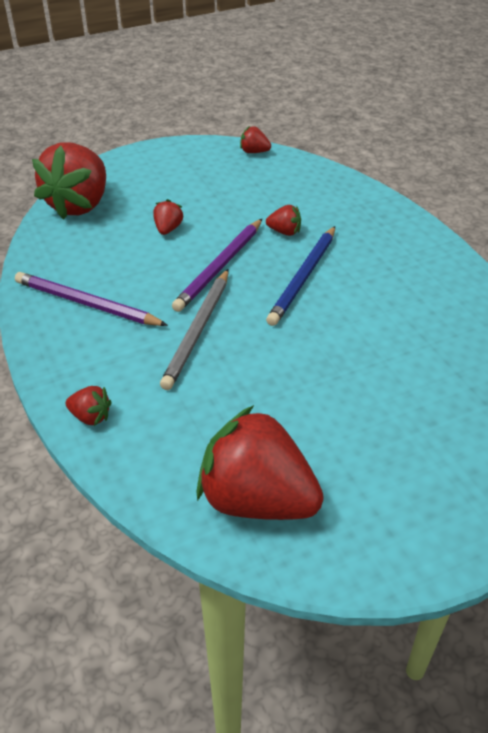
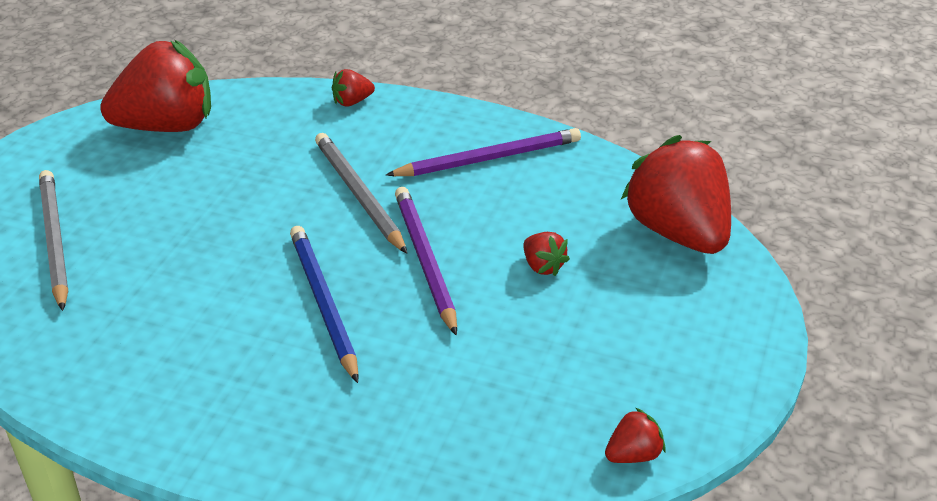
camera: 135 degrees right, 5 degrees down
red strawberry [266,205,301,236] -> none
none -> grey pencil [39,170,68,311]

